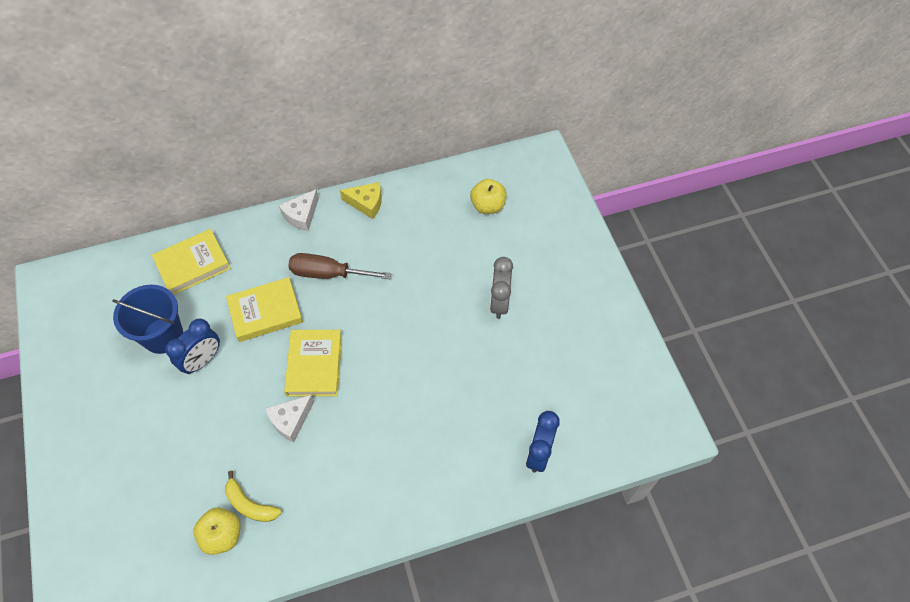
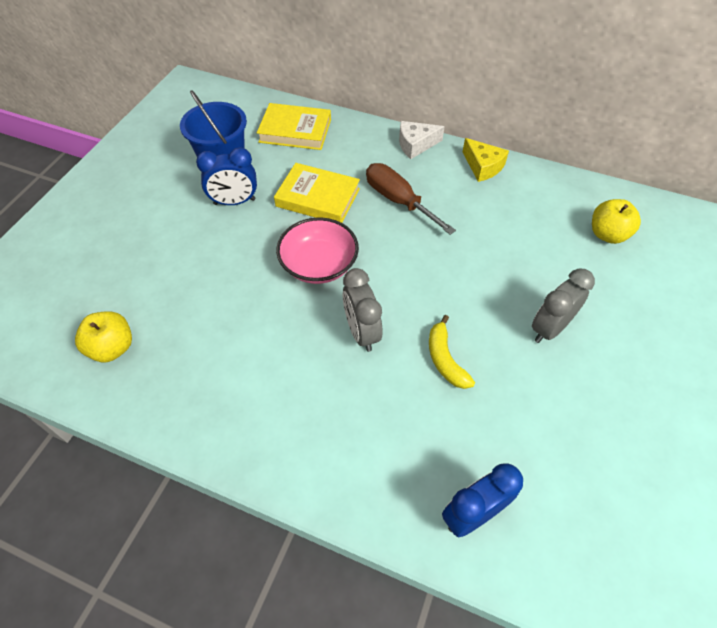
camera: 40 degrees right, 5 degrees down
yellow banana [225,471,282,522] -> yellow banana moved to [429,315,475,389]
white cheese [265,395,314,443] -> none
yellow book [284,330,342,396] -> pink bowl [276,217,359,284]
none -> grey clock [343,268,382,352]

